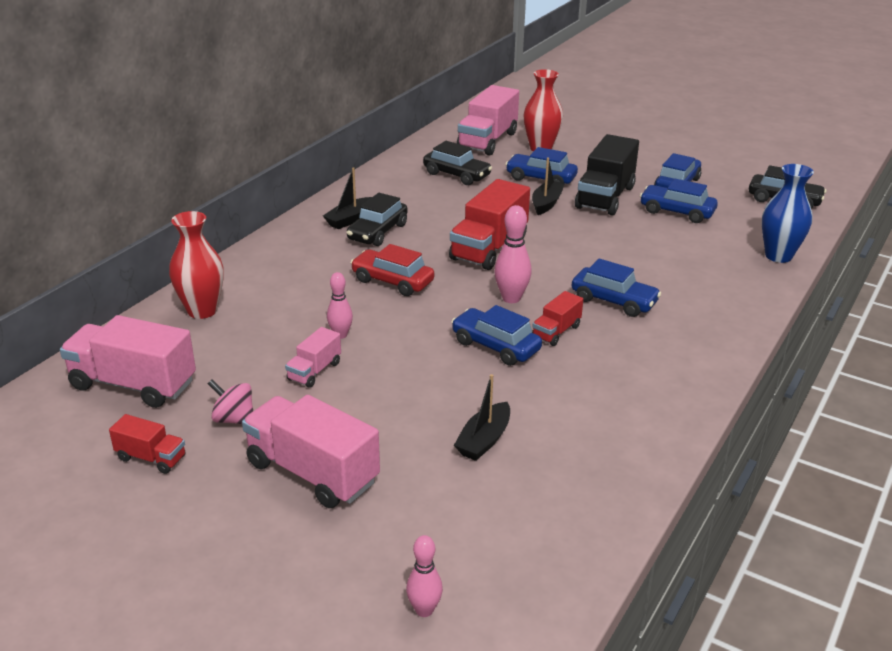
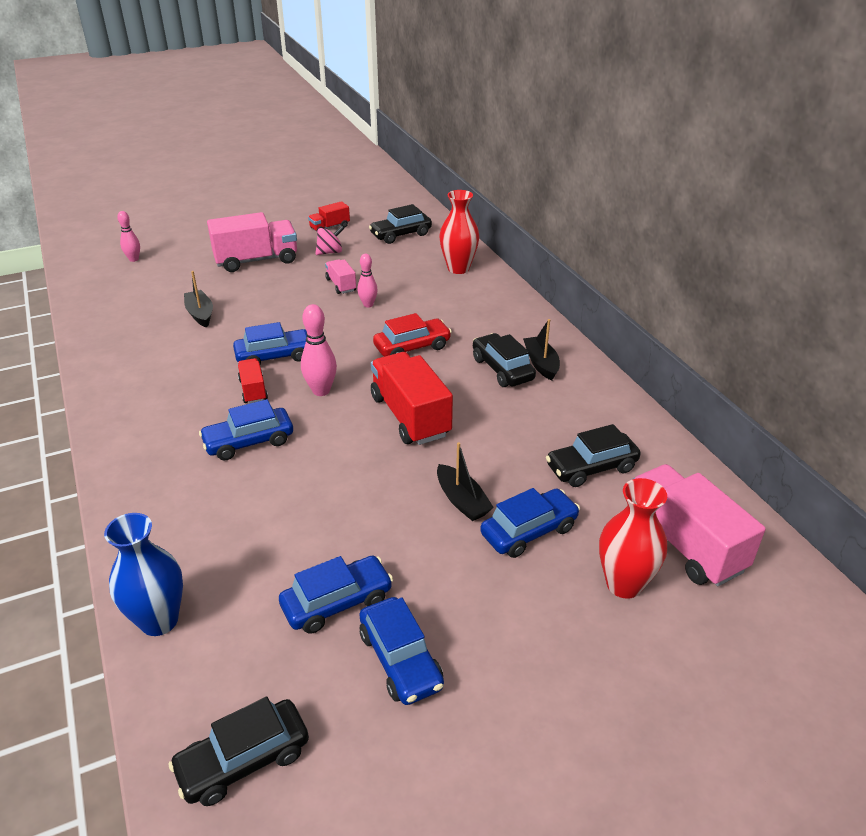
camera: 125 degrees right, 5 degrees up
pink truck [60,315,196,408] -> black car [369,204,432,244]
black truck [575,134,639,216] -> none

